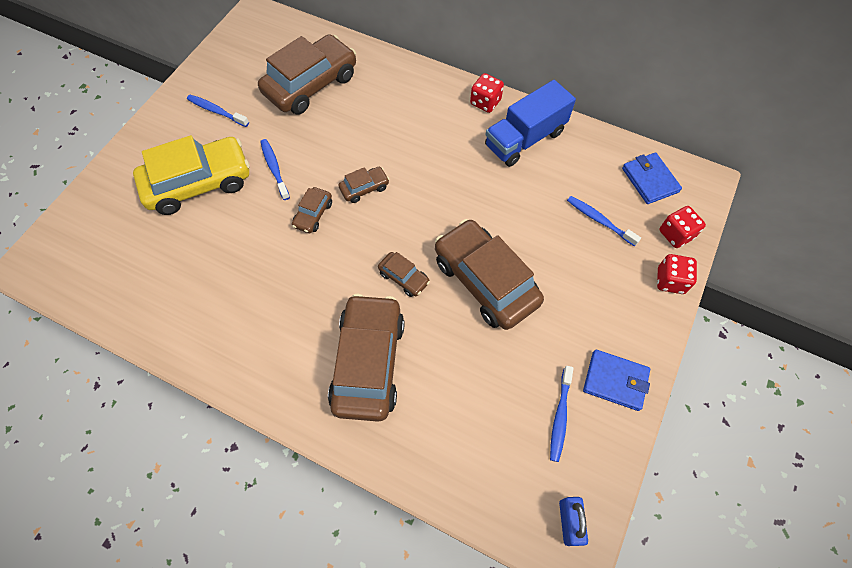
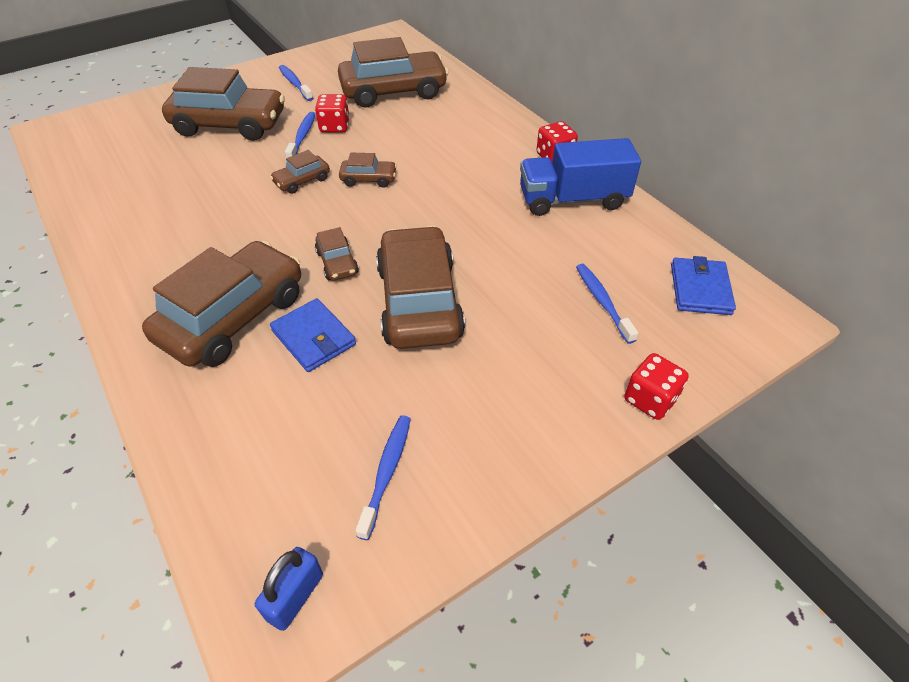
camera: 30 degrees right, 15 degrees down
yellow car [133,135,250,215] -> brown car [162,67,285,141]
blue toothbrush [550,366,573,462] -> blue toothbrush turned 150 degrees clockwise [355,415,411,540]
blue wallet [583,350,650,411] -> blue wallet moved to [270,298,356,372]
red dice [659,206,706,248] -> red dice moved to [315,94,350,133]

